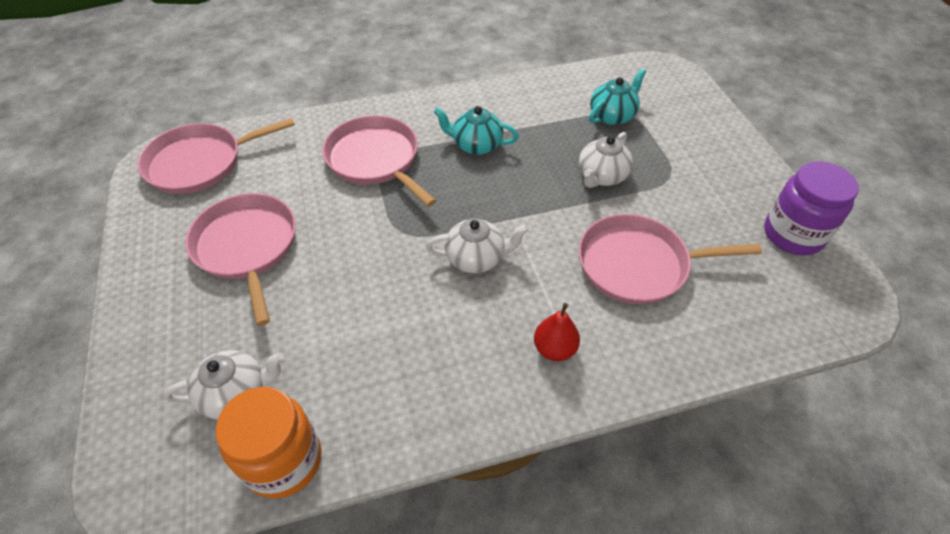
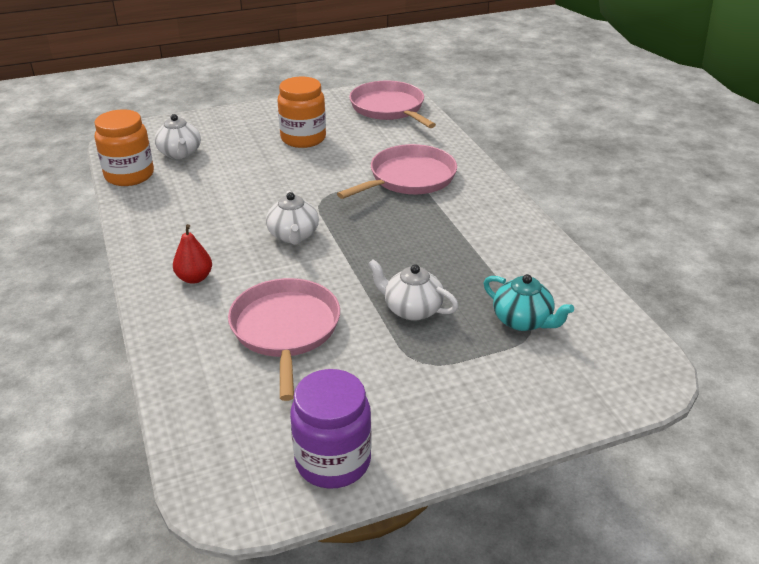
camera: 85 degrees right, 15 degrees down
pink pan [185,193,296,326] -> orange jar [278,77,326,148]
turquoise teapot [434,106,519,155] -> none

